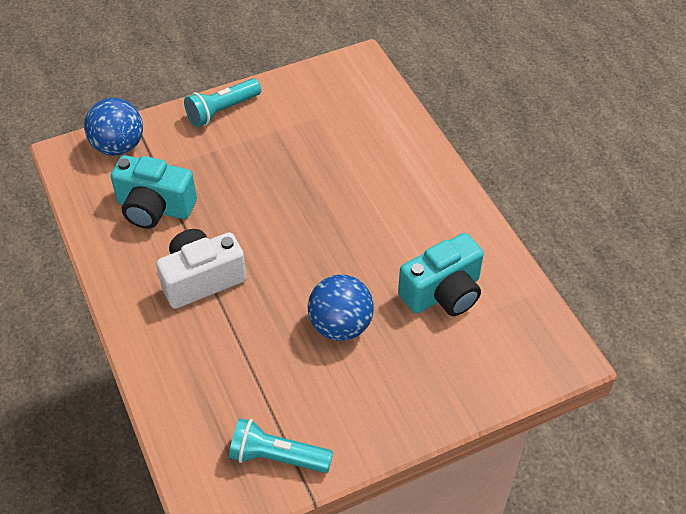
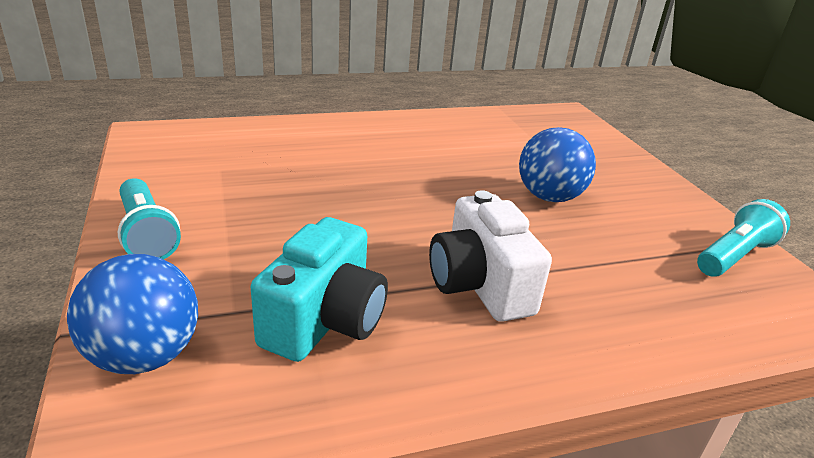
camera: 85 degrees left, 20 degrees down
turquoise flashlight [229,418,333,473] -> turquoise flashlight turned 150 degrees counterclockwise [697,199,790,277]
turquoise camera [398,233,484,316] -> none

